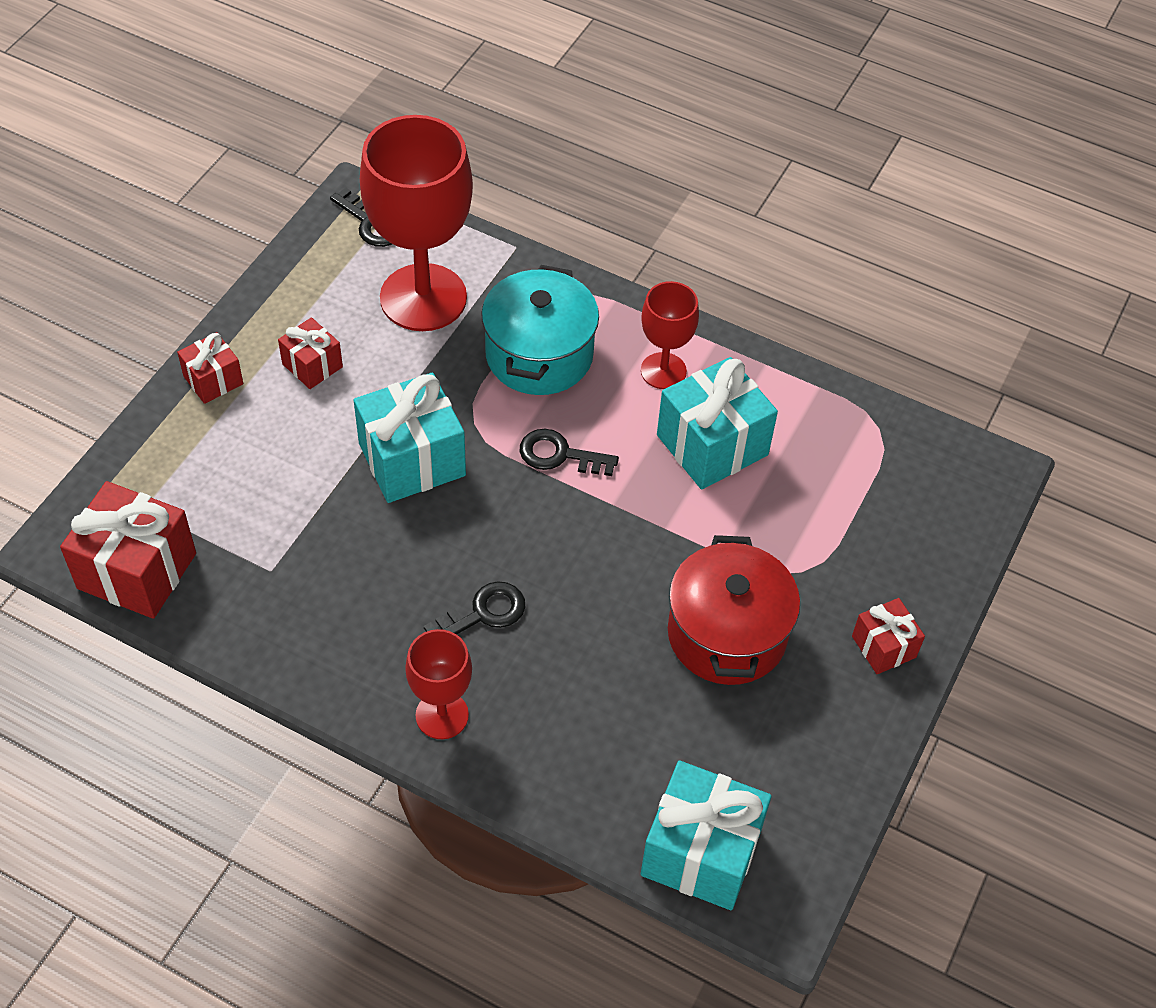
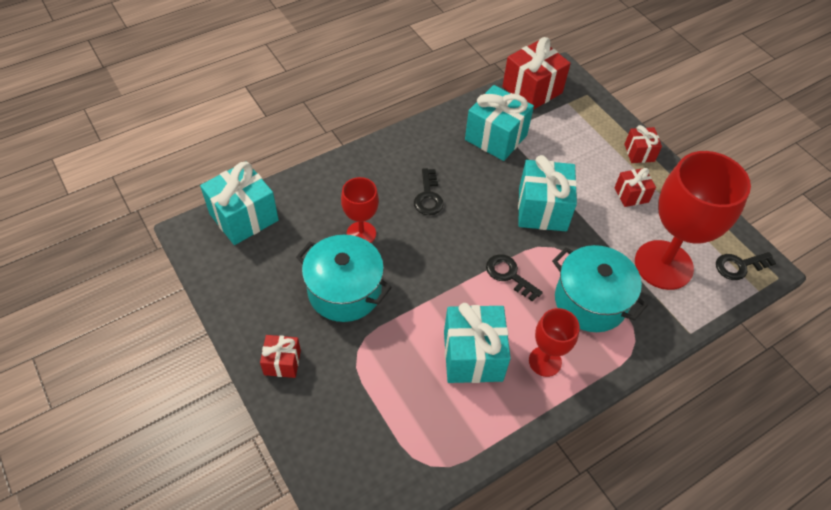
camera: 120 degrees right, 0 degrees up
red goblet [405,629,472,739] -> red goblet moved to [341,177,379,243]
black key [520,429,619,476] -> black key turned 90 degrees counterclockwise [486,254,543,302]
red pot [668,535,800,685] -> turquoise pot [296,235,392,322]
none -> turquoise gift [465,85,534,161]

